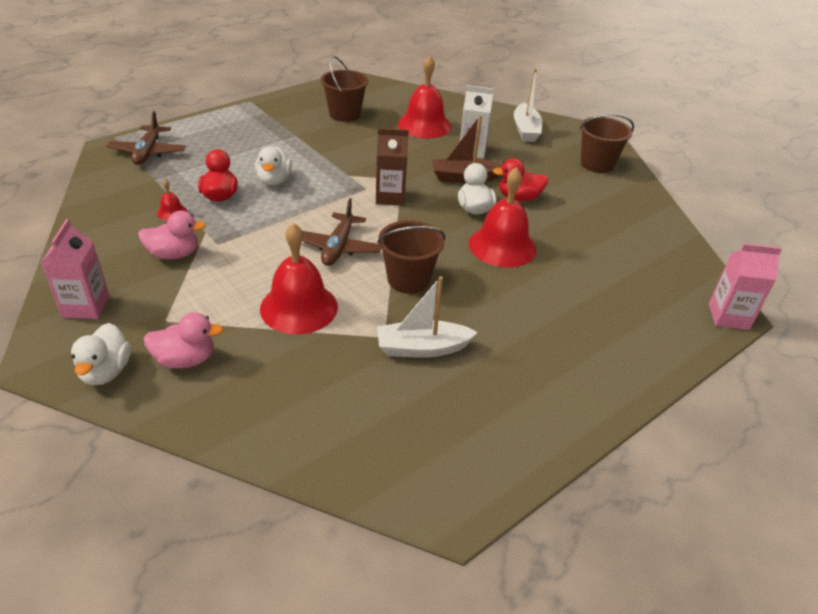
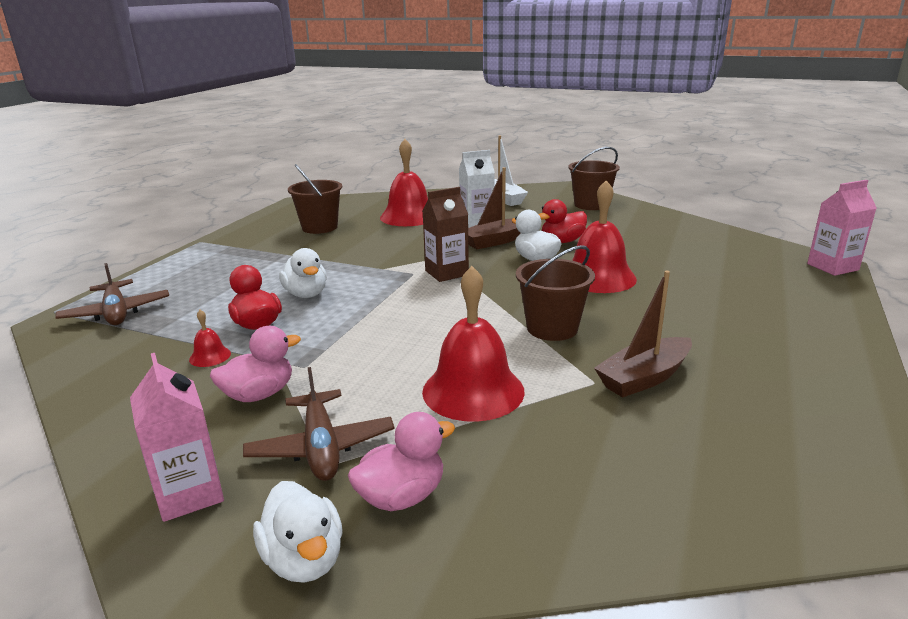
camera: 25 degrees left, 15 degrees down
brown plane [302,198,381,266] -> brown plane moved to [243,367,395,481]
white boat [377,276,478,358] -> brown boat [594,271,692,398]

